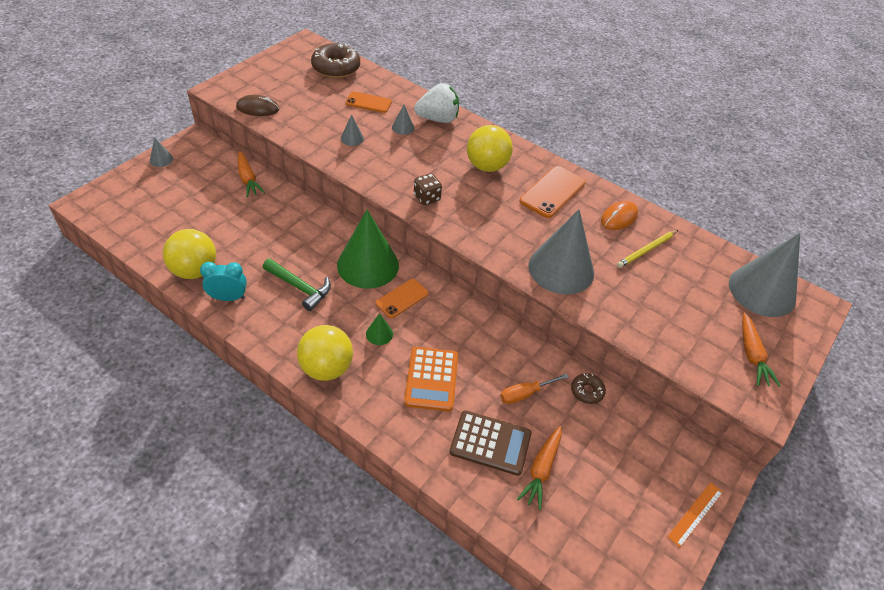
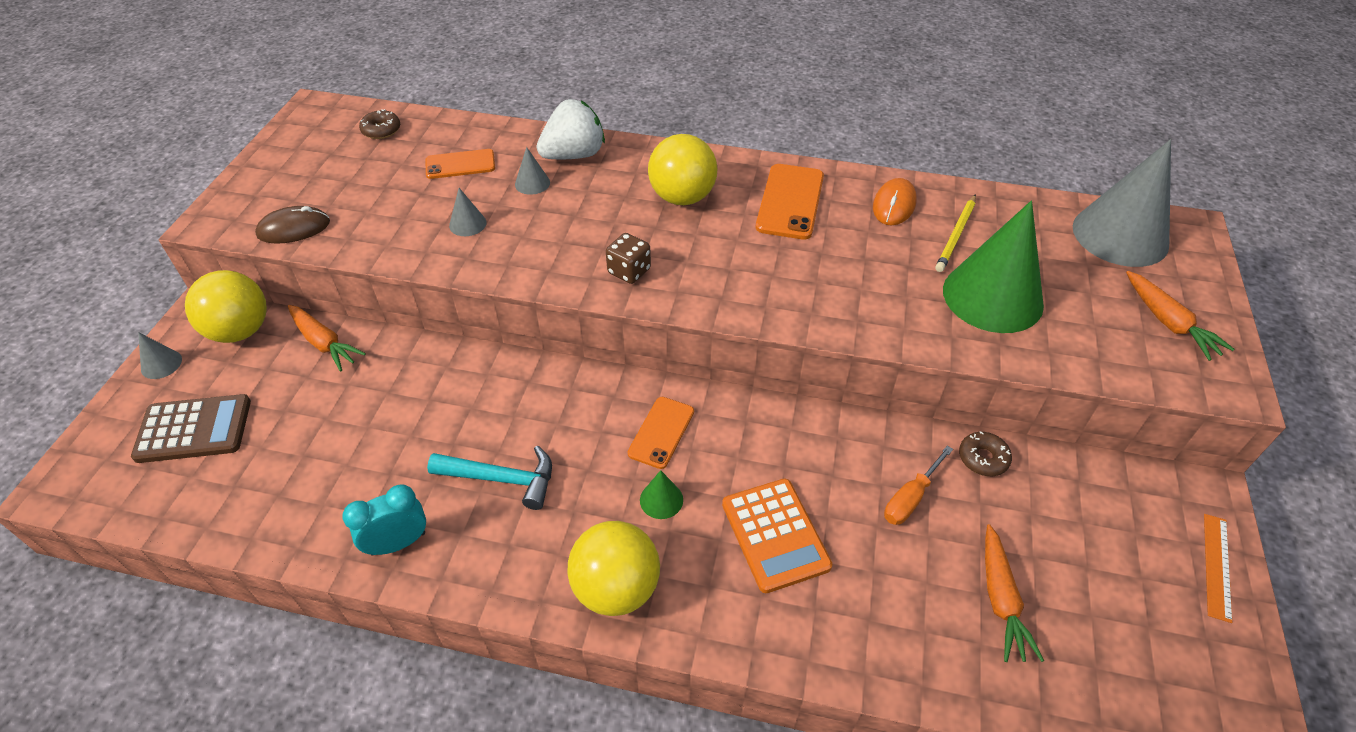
camera: 20 degrees left, 0 degrees up
yellow ball [163,229,216,279] -> yellow ball moved to [185,270,267,343]
green hammer [263,259,331,311] -> turquoise hammer [427,446,552,510]
brown donut [311,43,360,78] -> brown donut [359,109,400,139], size x0.52
green cone [337,209,399,289] -> green cone moved to [943,201,1044,333]
brown calculator [450,410,532,476] -> brown calculator moved to [131,394,251,463]
grey cone [529,209,594,295] -> none

